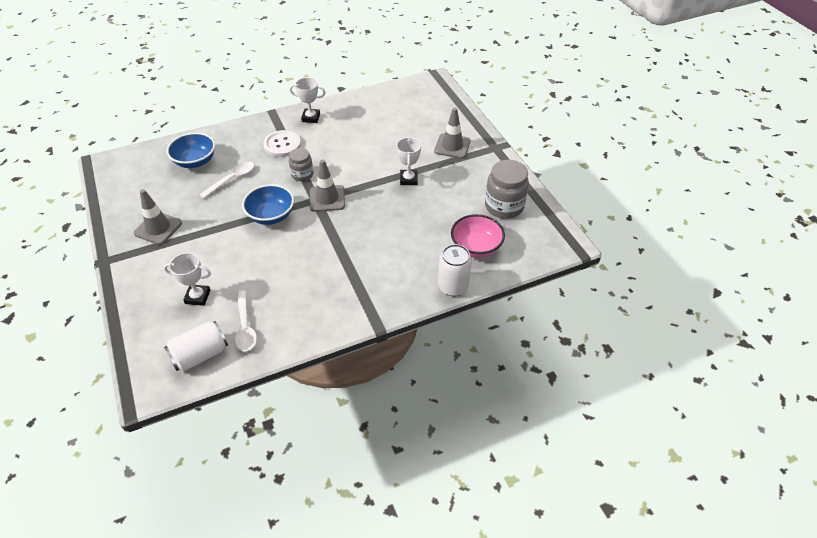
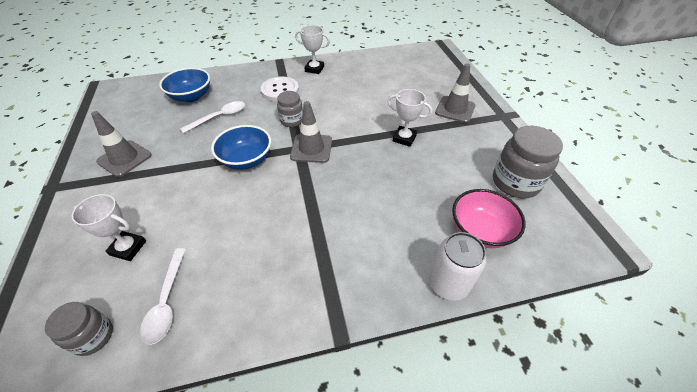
camera: 10 degrees right, 0 degrees up
white can [164,321,228,372] -> grey jar [45,302,113,356]
white trophy [396,137,421,185] -> white trophy turned 75 degrees counterclockwise [387,89,432,147]

